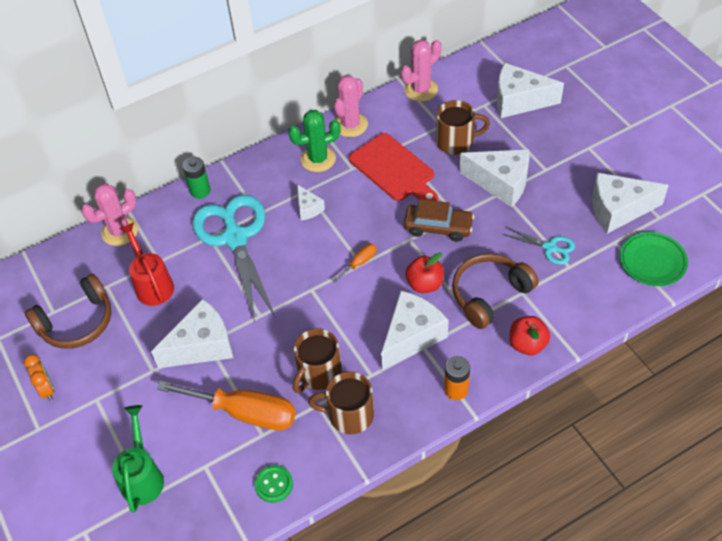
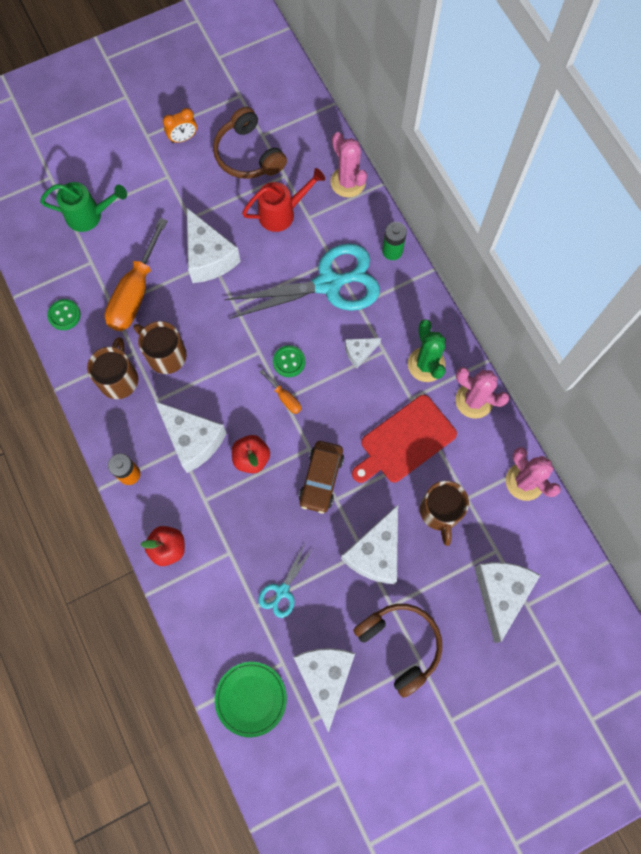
camera: 90 degrees right, 20 degrees up
brown headphones [452,254,539,329] -> brown headphones moved to [353,604,442,698]
none -> green button [273,345,305,377]

